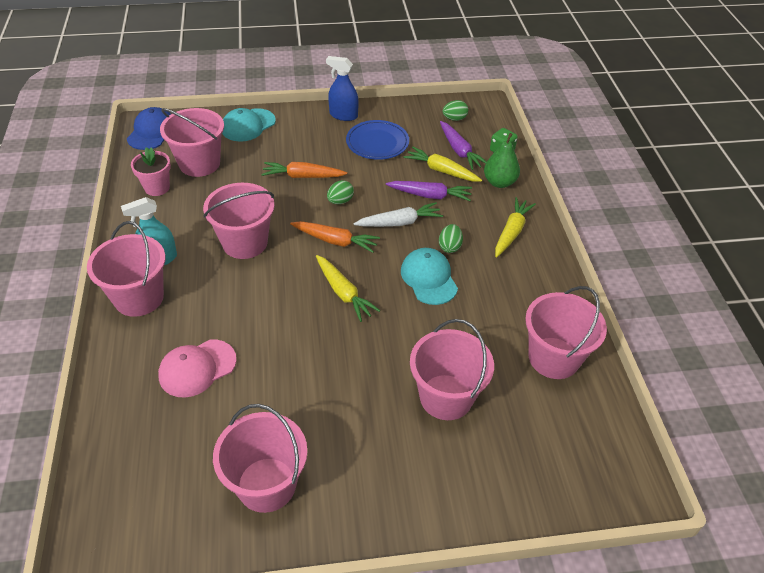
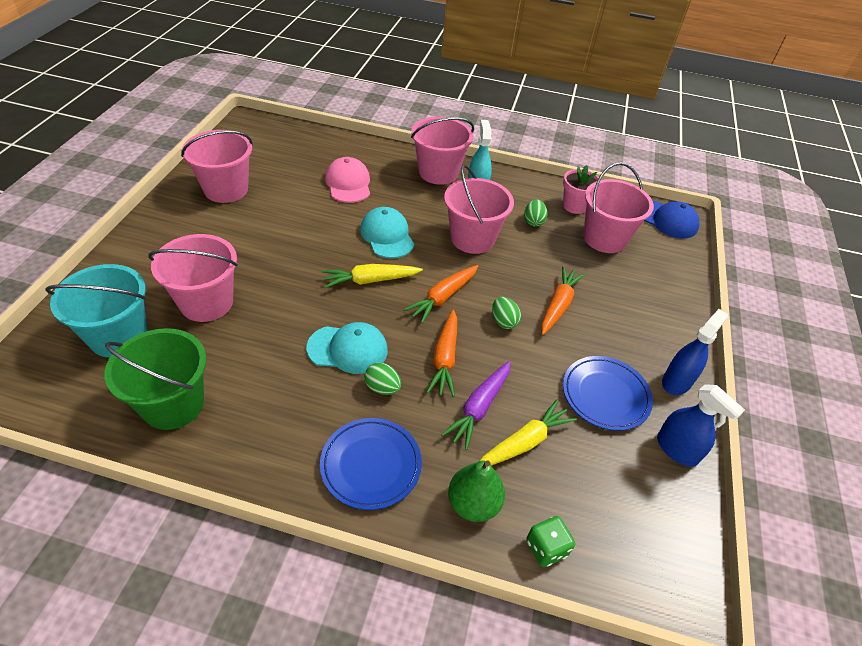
camera: 110 degrees right, 0 degrees up
turquoise cap [222,108,276,142] -> turquoise cap moved to [360,207,414,259]
white carrot [354,202,443,227] -> orange carrot [426,310,457,397]
purple carrot [440,121,487,170] -> none
green egg [443,100,468,121] -> green egg moved to [524,200,547,226]
yellow carrot [495,197,536,257] -> blue plate [320,418,422,510]
pink bucket [525,286,607,379] -> green bucket [104,328,206,430]
none -> turquoise bucket [45,264,147,358]
none -> blue spray bottle [657,384,745,467]

